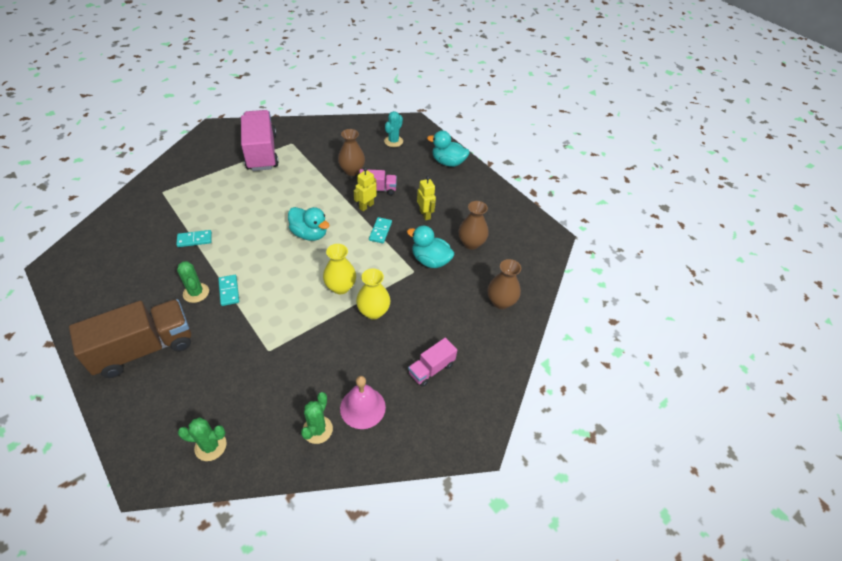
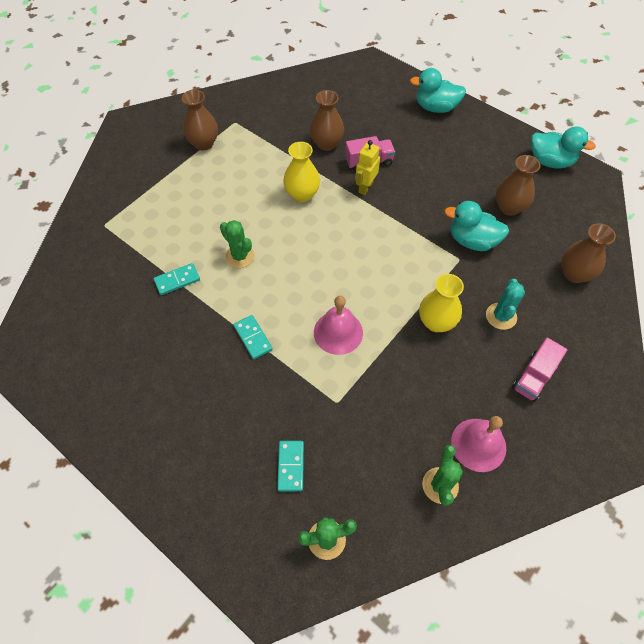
camera: 10 degrees left, 10 degrees up
brown truck [69,299,191,378] -> none
green cactus [177,261,209,303] -> green cactus moved to [220,220,255,268]
pink truck [241,110,279,171] -> brown vase [182,90,218,150]
turquoise duck [288,207,330,241] -> turquoise duck moved to [531,126,596,169]
yellow vase [323,244,356,294] -> yellow vase moved to [283,142,320,202]
turquoise domino [369,217,392,243] -> turquoise domino moved to [277,441,304,491]
turquoise cactus [384,111,403,147] -> turquoise cactus moved to [486,279,525,330]
yellow robot [417,176,436,220] -> none
none -> pink bell [314,296,363,355]

